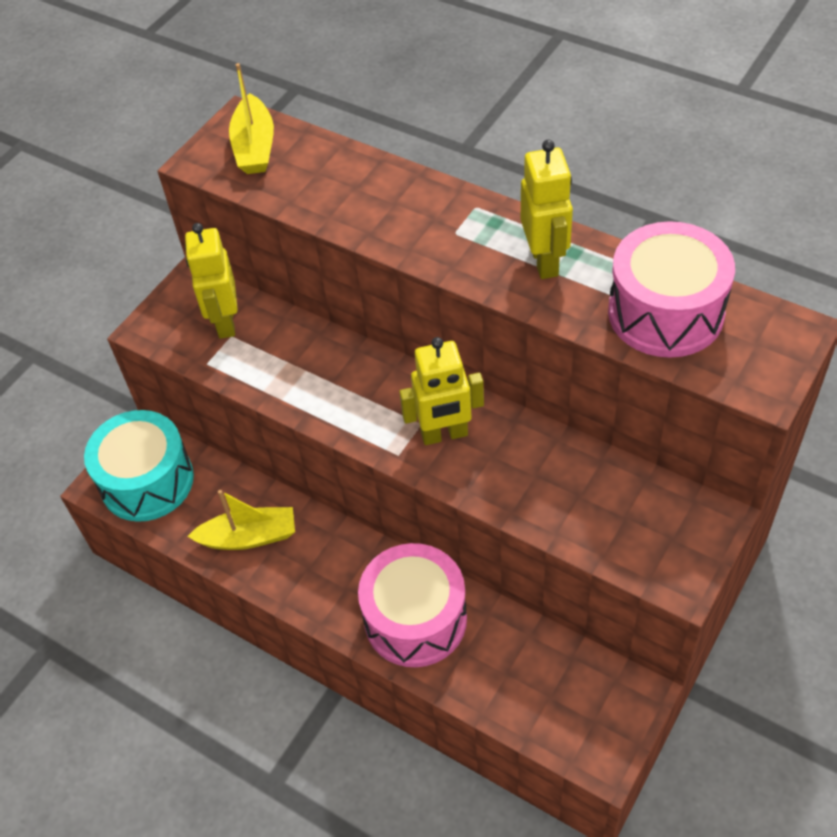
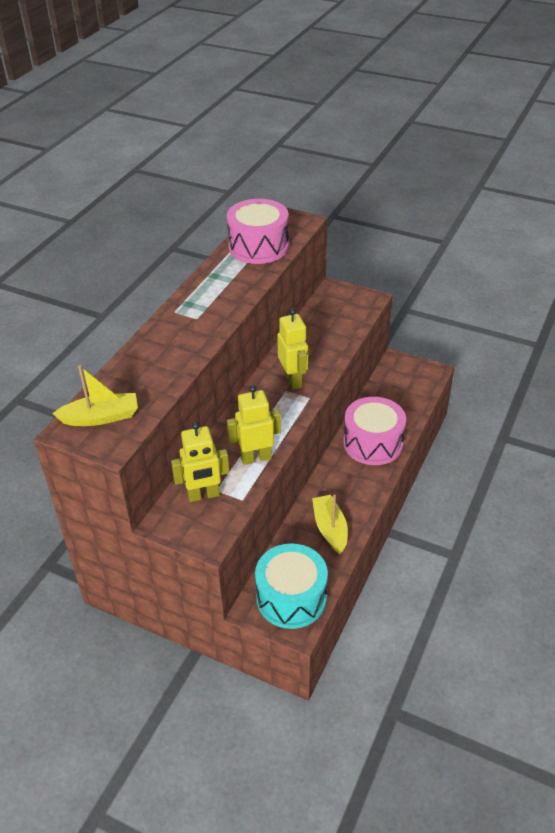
camera: 100 degrees left, 10 degrees down
yellow robot [521,139,573,279] -> yellow robot moved to [227,385,281,465]

